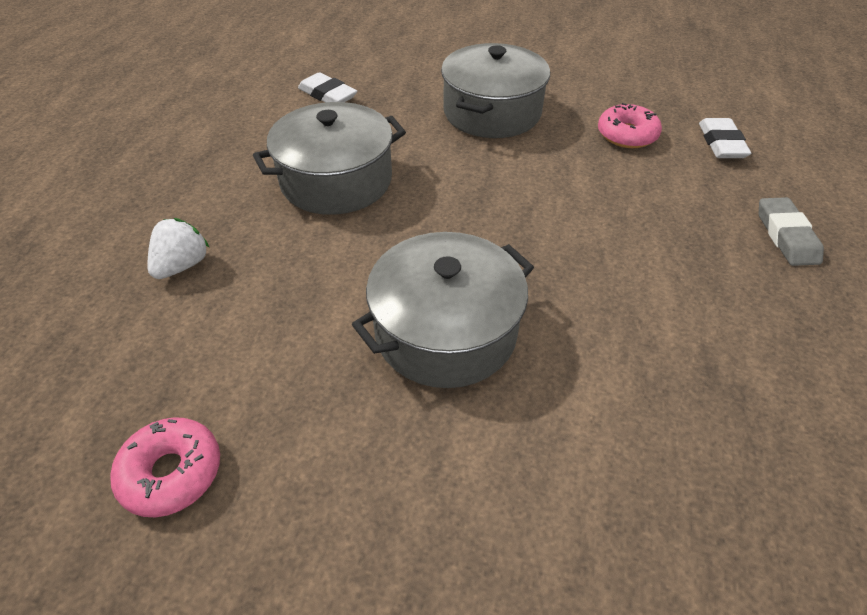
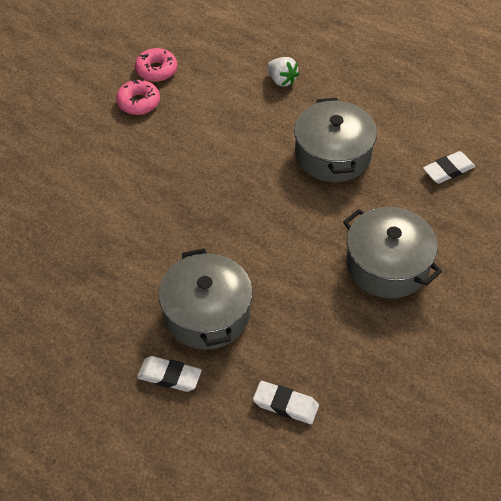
camera: 110 degrees right, 5 degrees up
grey pot [352,232,534,388] -> grey pot moved to [158,248,253,350]
pink donut [598,103,662,148] -> pink donut moved to [116,79,160,115]
grey eraser [759,197,824,266] -> white eraser [137,356,202,392]

